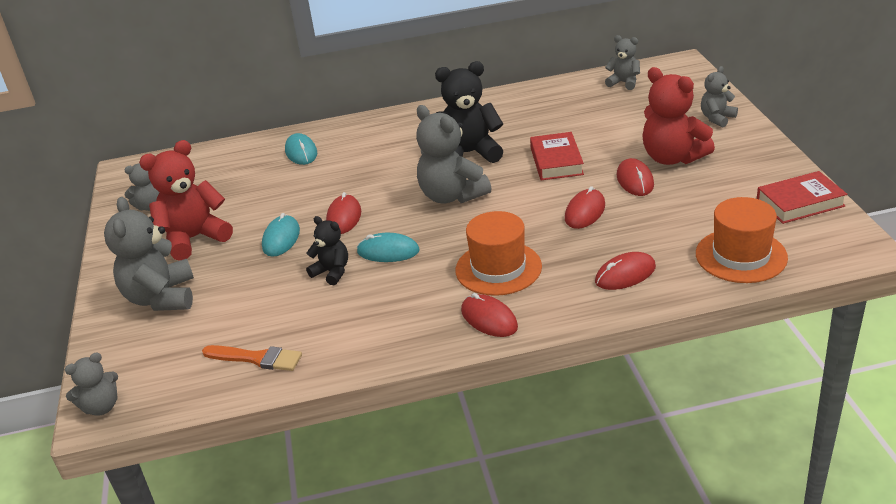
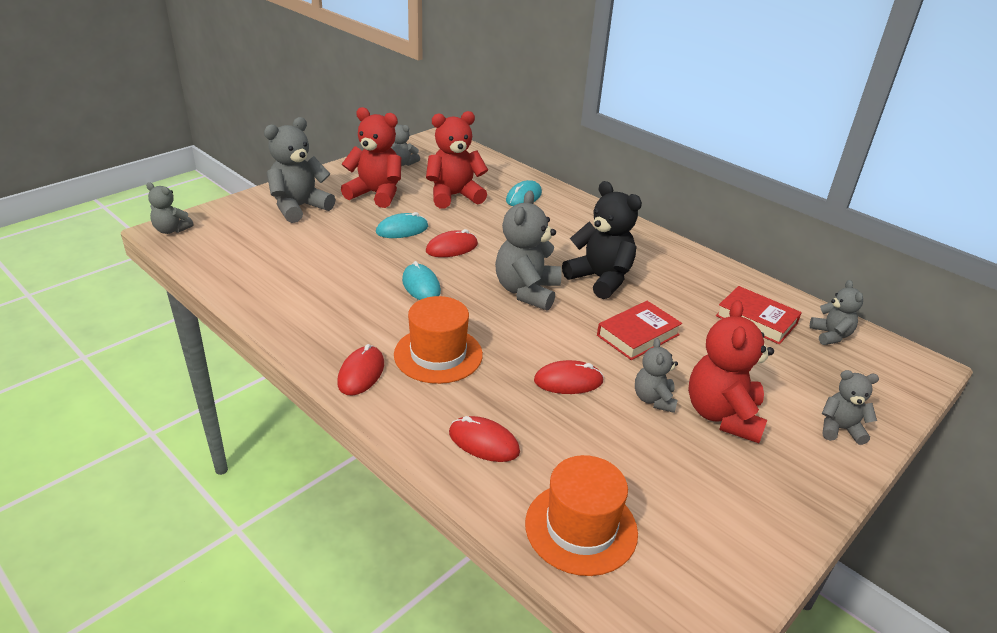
camera: 50 degrees right, 0 degrees up
orange brush [202,345,302,371] -> none
black teddy bear [306,216,348,285] -> none
red mouse [617,158,654,196] -> grey teddy bear [635,338,678,413]
red book [757,171,847,224] -> red book moved to [716,286,802,344]
none -> red teddy bear [426,111,488,208]

